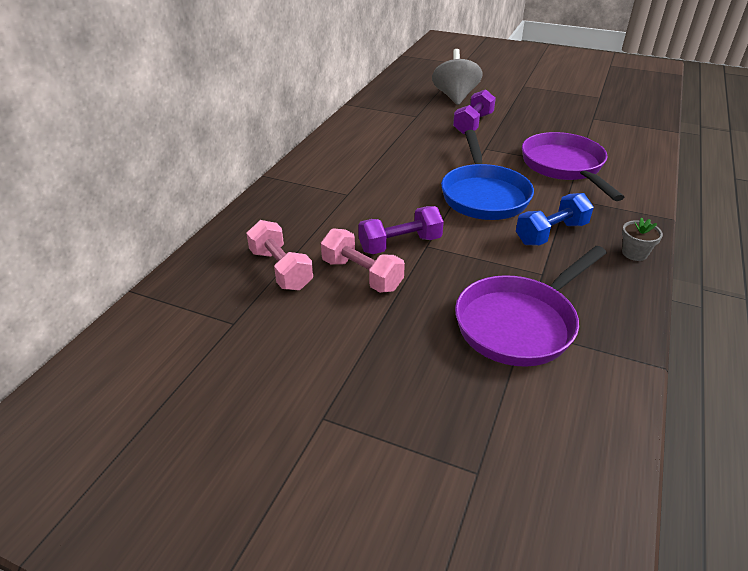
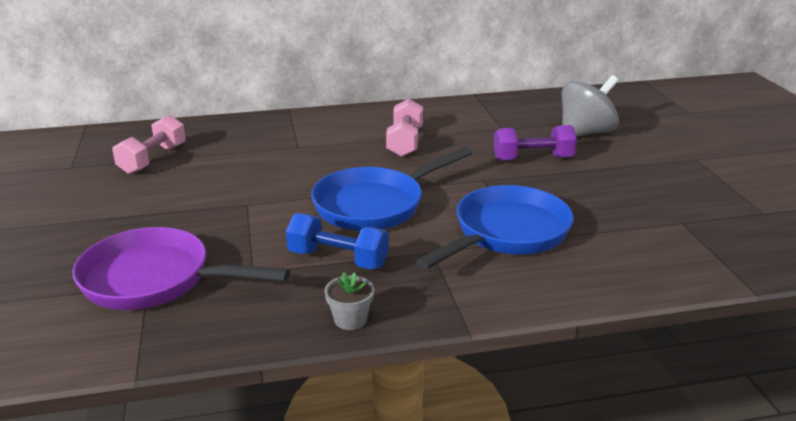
camera: 55 degrees right, 10 degrees down
pink dumbbell [321,228,405,293] -> pink dumbbell moved to [386,99,423,157]
purple dumbbell [358,206,444,254] -> none
purple pan [522,132,624,201] -> blue pan [416,185,574,269]

